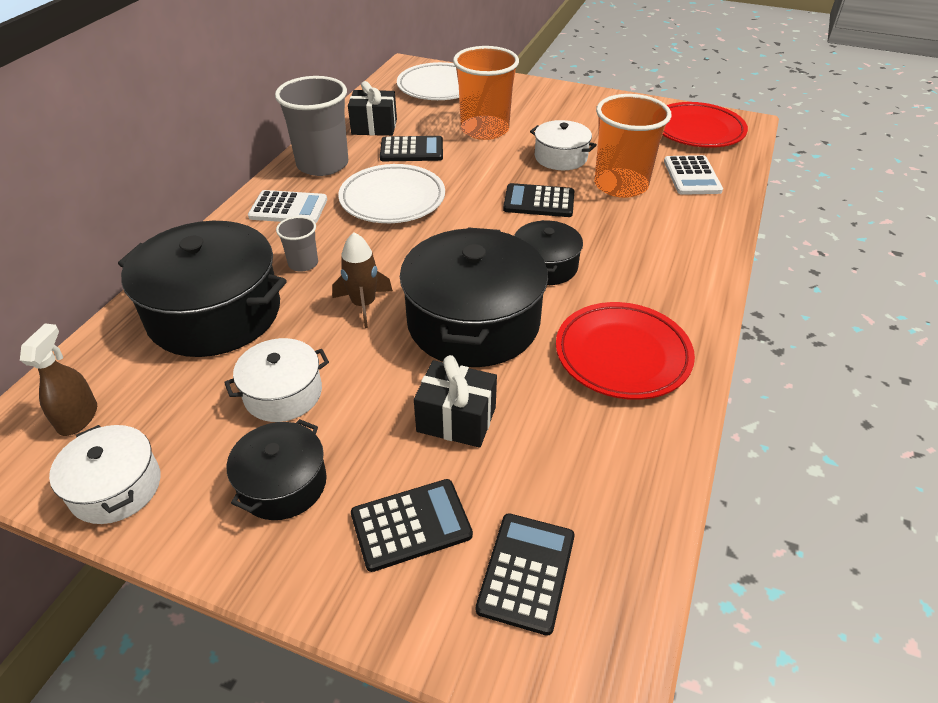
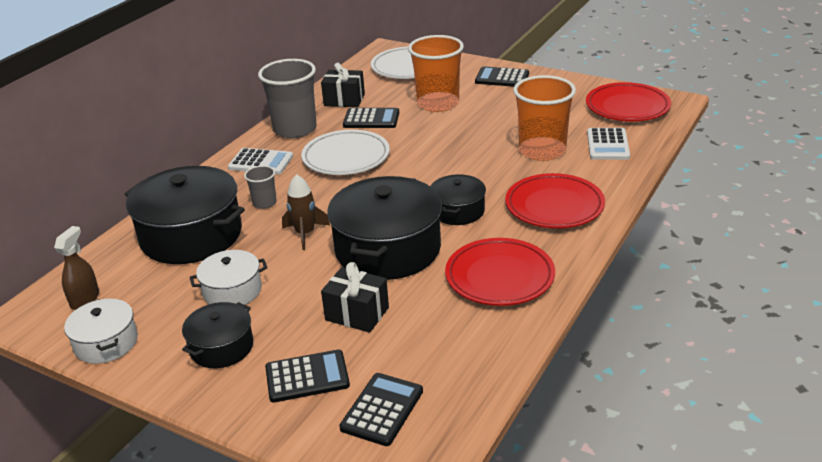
camera: 10 degrees right, 10 degrees down
black calculator [503,183,574,217] -> black calculator moved to [475,66,529,87]
white pot [530,120,597,170] -> none
none -> red plate [505,173,605,228]

